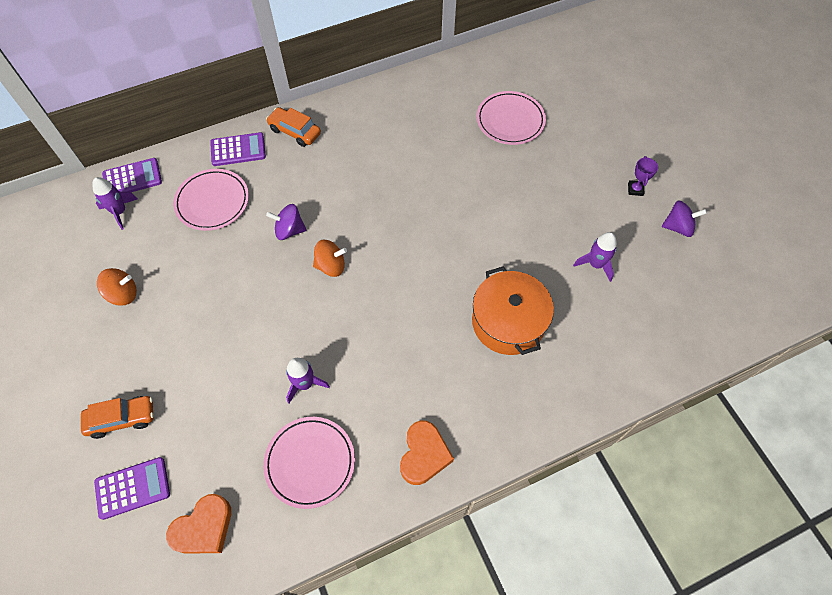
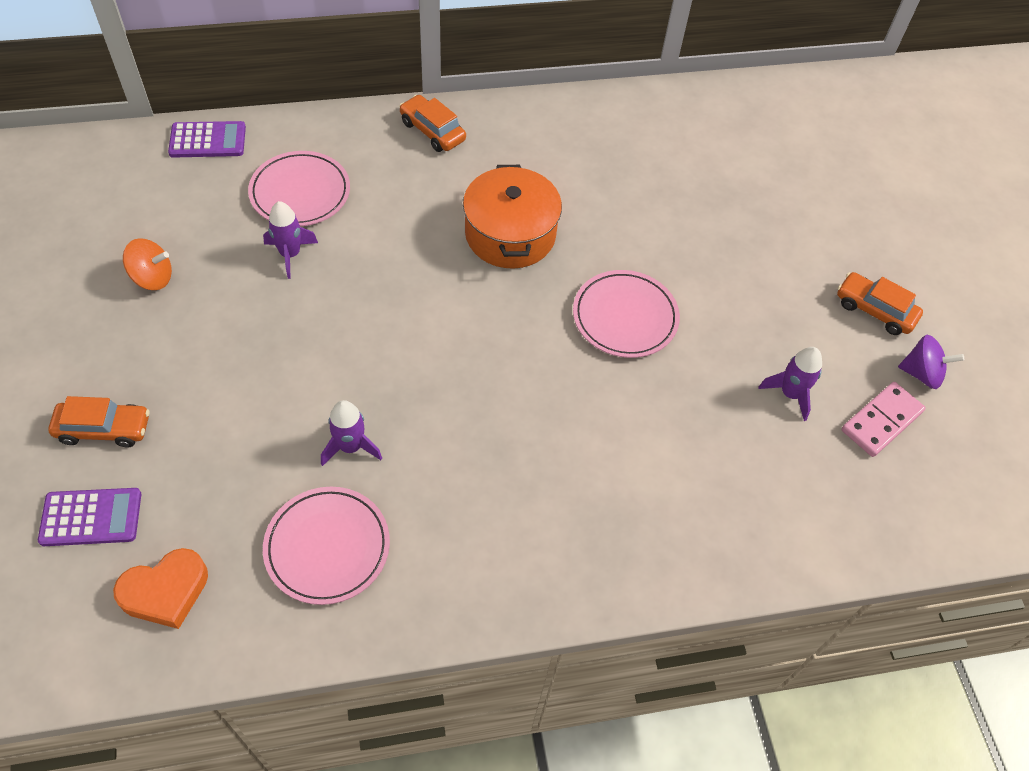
camera: 10 degrees right, 5 degrees down
purple rocket [92,177,137,230] -> purple rocket moved to [263,201,318,279]
purple calculator [210,132,266,166] -> none
purple spinning top [266,204,306,240] -> none
orange spinning top [313,240,347,277] -> none
orange heart [400,420,454,485] -> none
orange pot [472,266,554,355] -> orange pot moved to [463,165,562,269]
pink plate [476,91,546,145] -> pink plate moved to [573,270,680,358]
purple trophy [628,156,658,196] -> orange car [837,272,923,335]
none -> pink domino [842,382,925,457]

